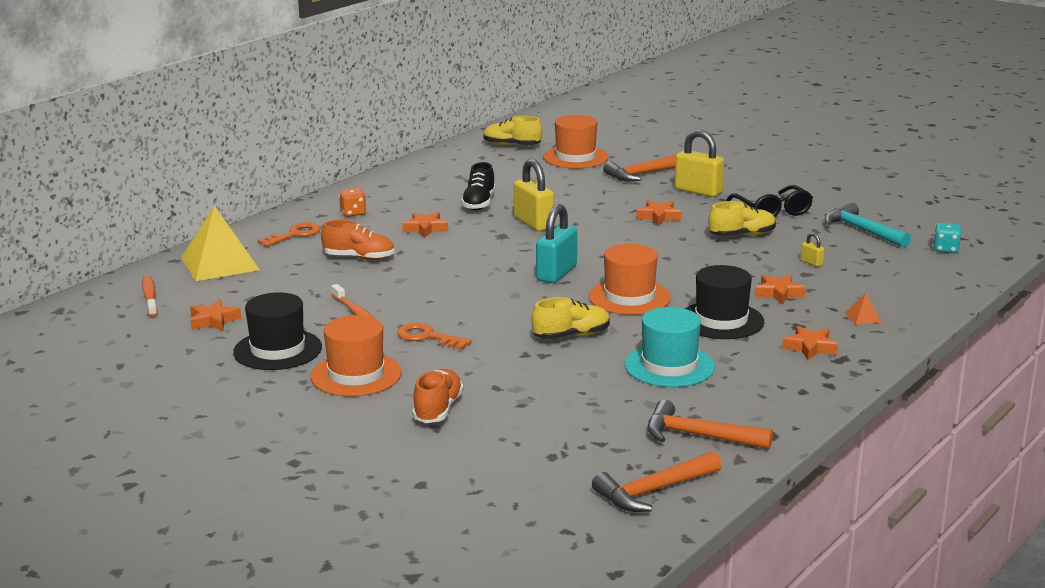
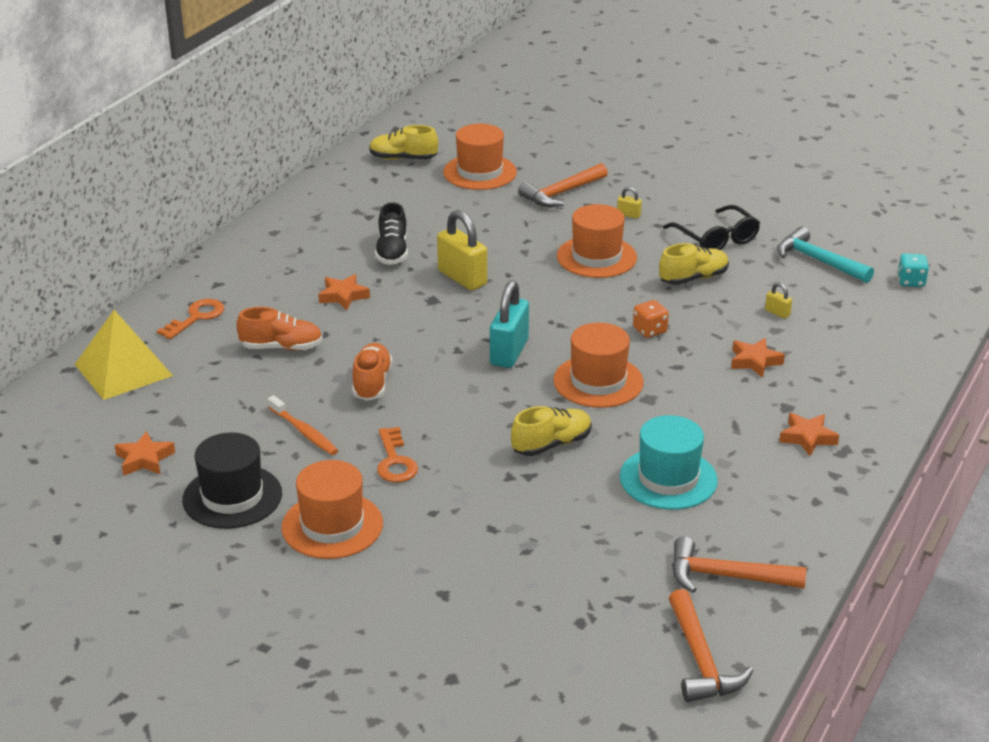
camera: 10 degrees left, 10 degrees up
orange toothbrush [142,275,158,317] -> none
orange dice [339,188,366,217] -> orange dice moved to [633,300,669,338]
orange key [397,323,472,350] -> orange key turned 120 degrees counterclockwise [377,427,418,483]
orange shoe [412,369,463,423] -> orange shoe moved to [352,343,393,401]
orange hammer [592,451,722,512] -> orange hammer turned 60 degrees counterclockwise [669,589,753,702]
orange star [636,200,681,225] -> orange hat [557,204,637,278]
yellow padlock [675,130,724,197] -> yellow padlock [617,187,642,219], size x0.45
black hat [685,265,764,339] -> none
orange pyramid [845,293,882,325] -> none

